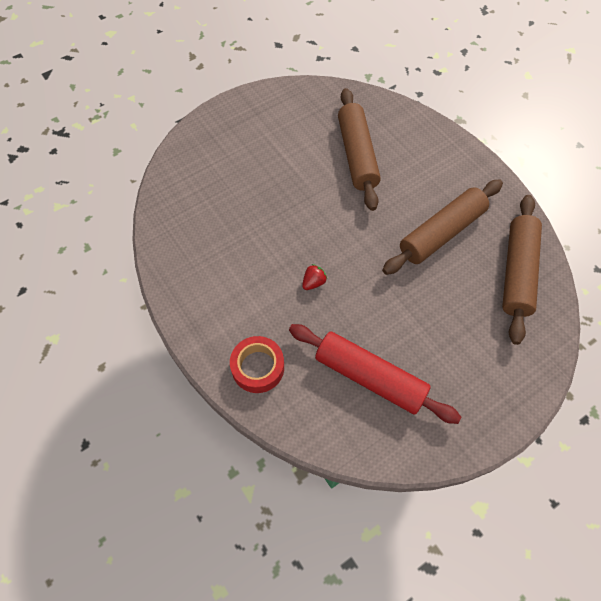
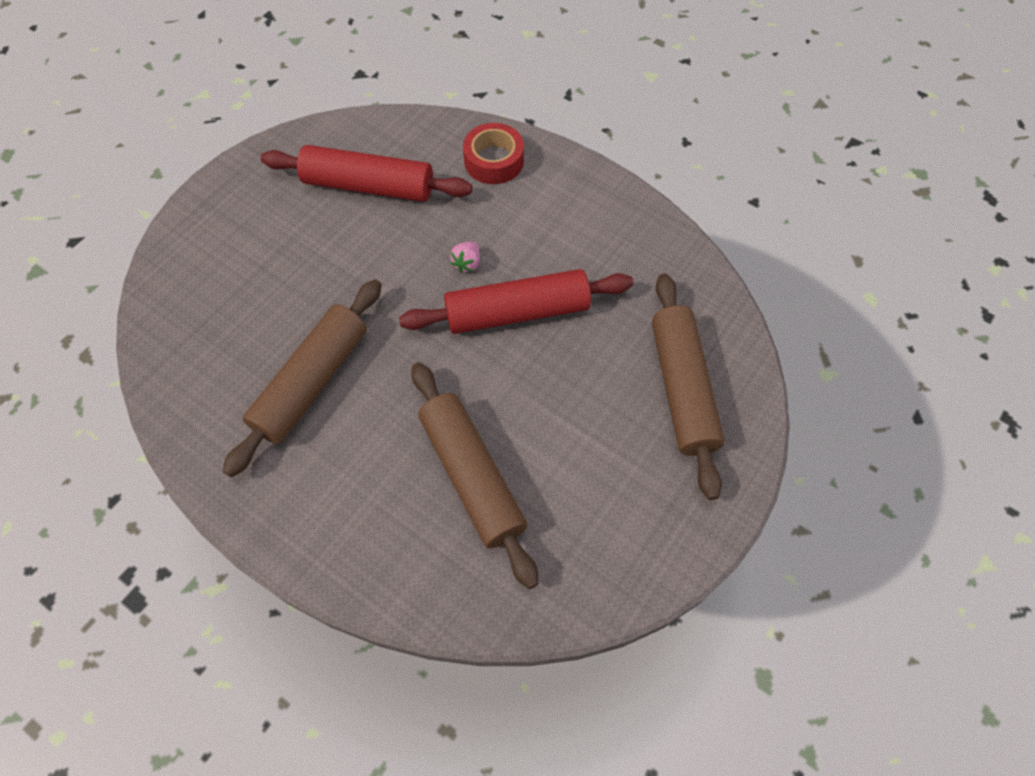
camera: 160 degrees right, 0 degrees up
red strawberry [302,264,327,290] -> pink strawberry [450,242,480,273]
brown rolling pin [502,195,542,345] -> brown rolling pin moved to [652,273,725,500]
none -> red rolling pin [399,269,633,334]

